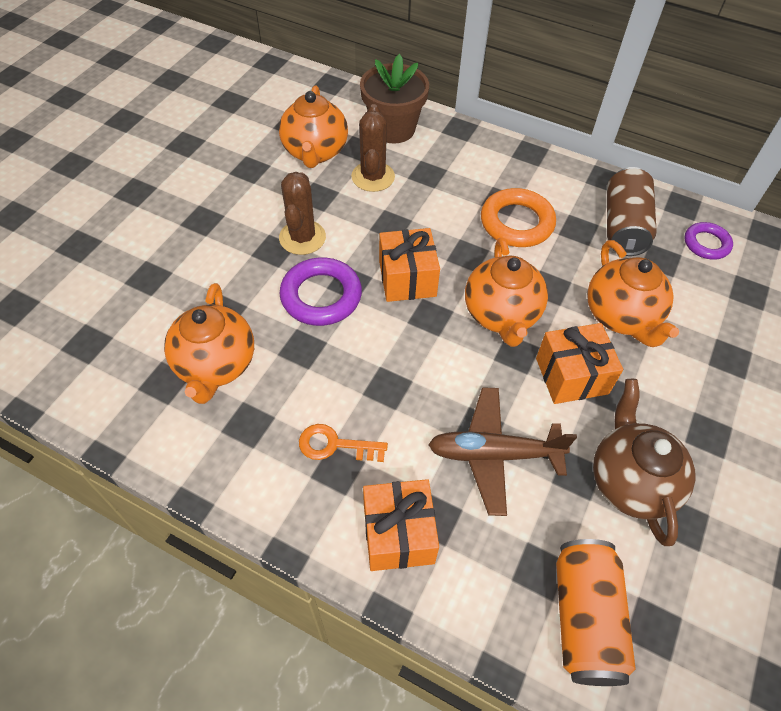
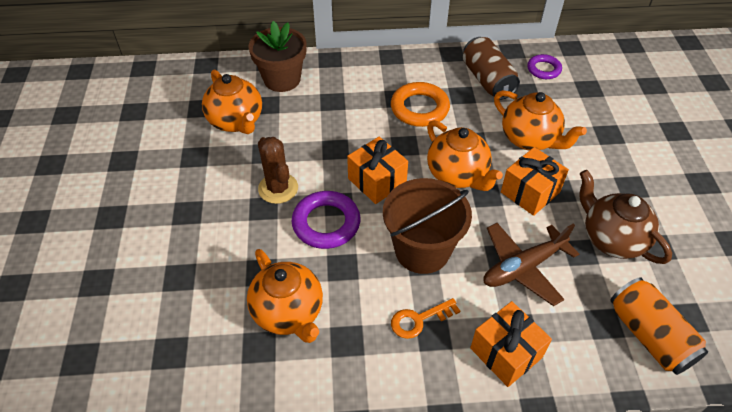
camera: 30 degrees left, 5 degrees down
brown cactus [351,104,395,192] -> none
none -> brown bucket [383,178,472,274]

